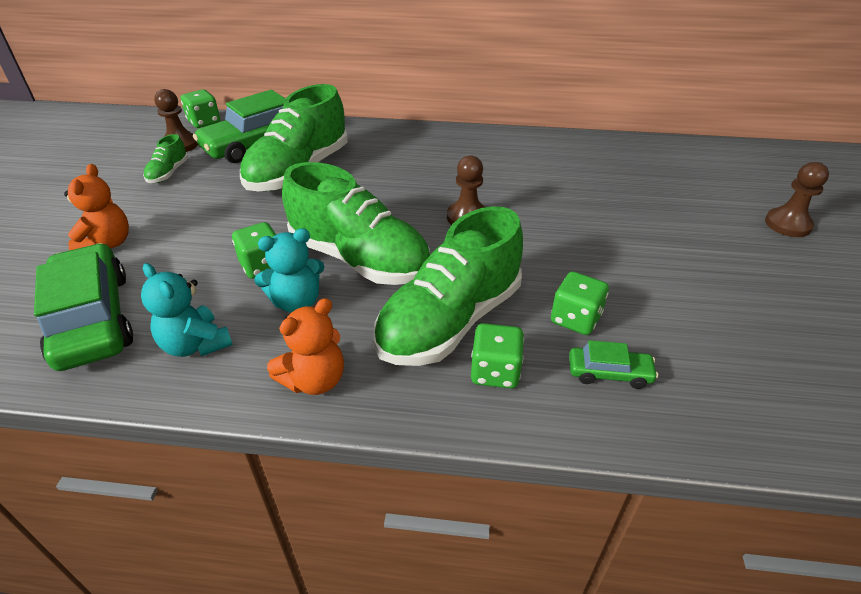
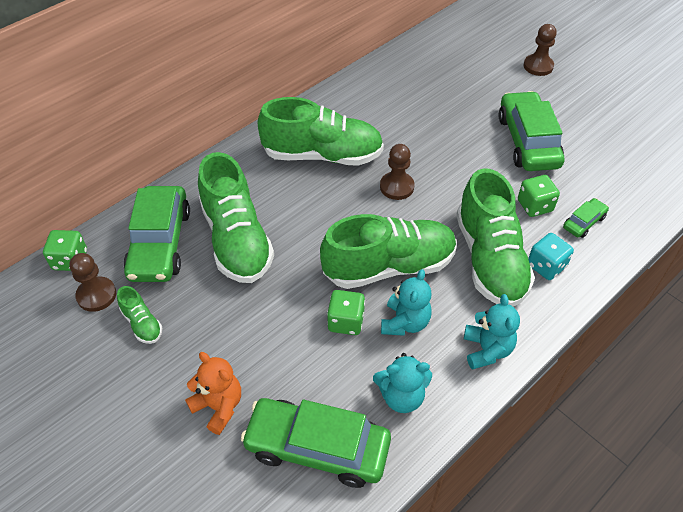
camera: 50 degrees left, 10 degrees up
orange teddy bear [267,298,344,395] -> turquoise teddy bear [464,294,520,370]
green dice [471,323,524,389] -> turquoise dice [528,233,574,280]
none -> green shoe [258,97,384,166]
none -> green car [498,91,564,171]

